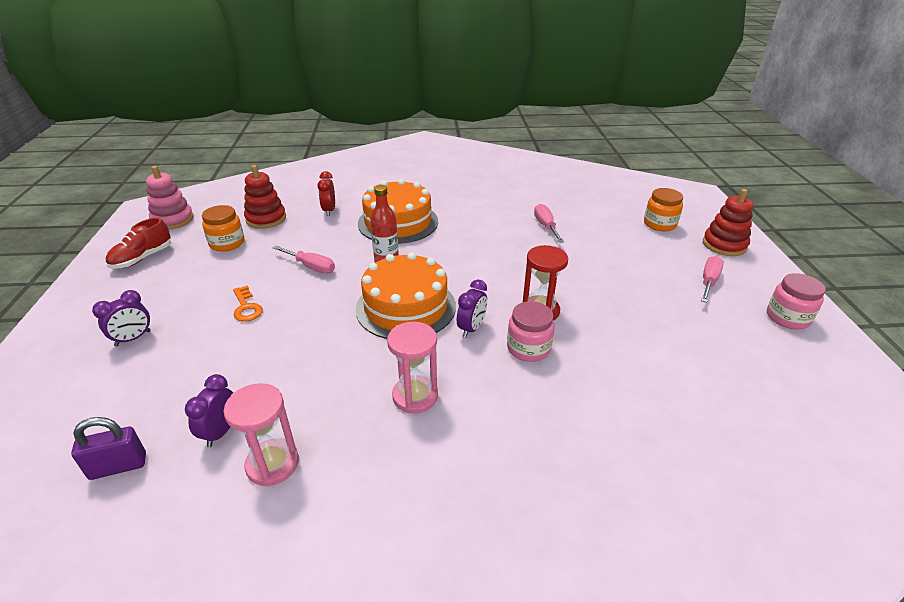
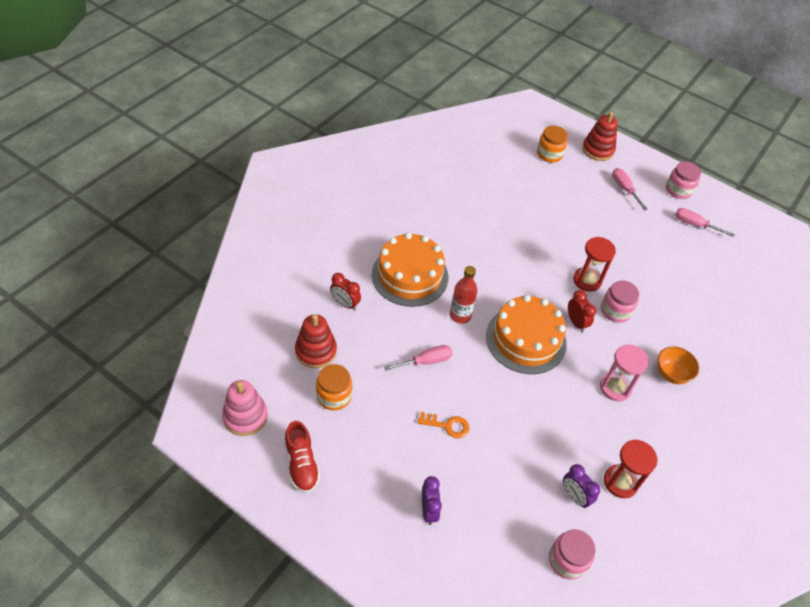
camera: 55 degrees left, 15 degrees up
purple padlock [71,417,146,480] -> pink jar [549,529,596,579]
pink hourglass [223,383,299,486] -> red hourglass [604,440,658,498]
purple clock [457,279,487,338] -> red clock [568,290,596,332]
pink screwdriver [534,204,564,243] -> pink screwdriver moved to [675,208,735,237]
none -> orange bowl [657,346,699,384]

